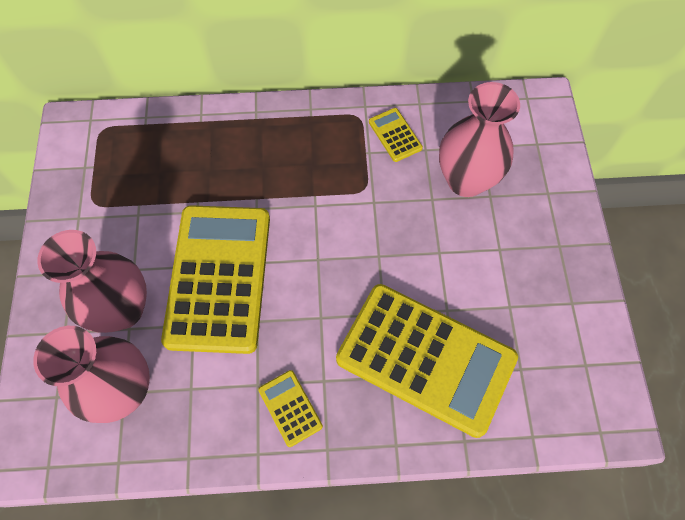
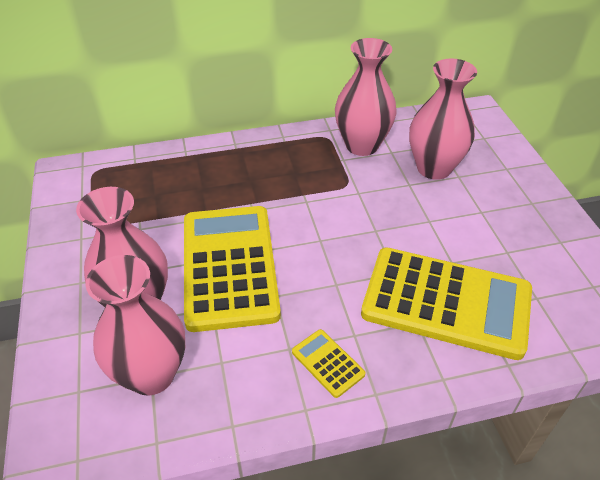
camera: 10 degrees left, 20 degrees down
yellow calculator [369,108,423,162] -> pink vase [335,38,397,156]

